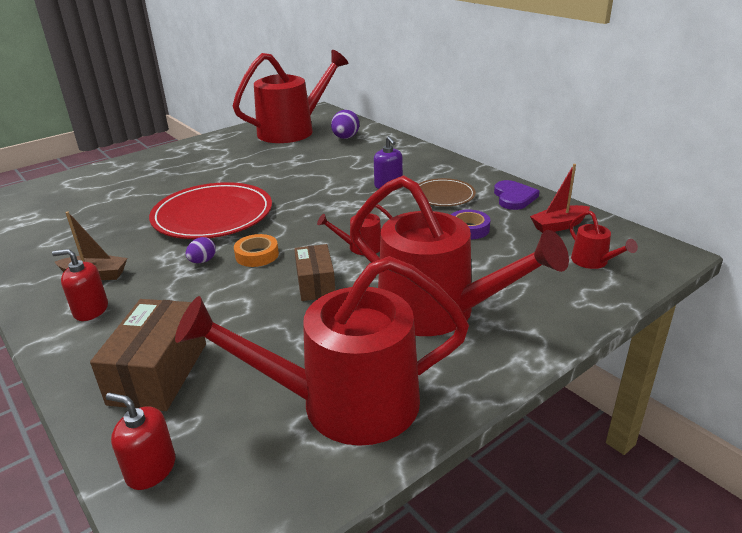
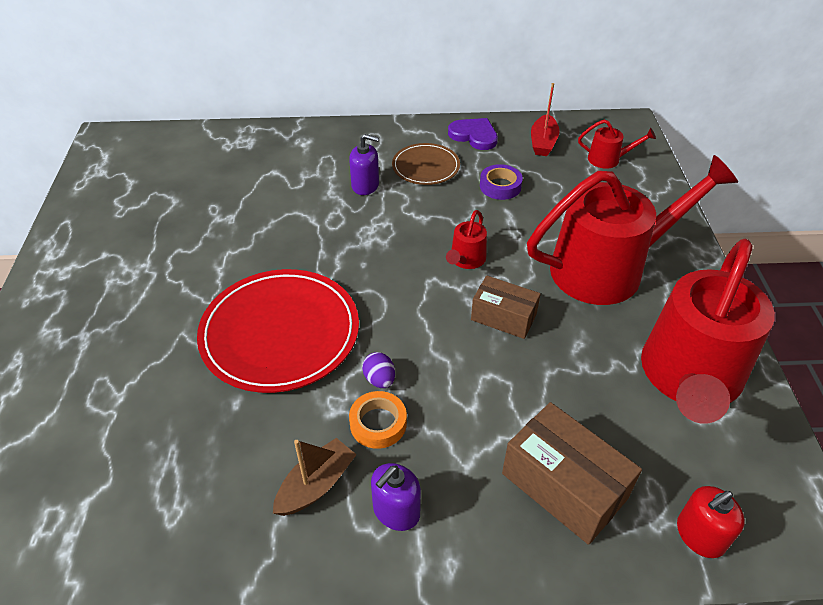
camera: 55 degrees left, 15 degrees up
red soap dispenser [52,249,108,321] -> purple soap dispenser [371,463,421,531]
red watering can [233,50,349,143] -> none
orange tape [234,234,279,267] -> orange tape moved to [349,391,407,449]
purple egg [331,110,359,139] -> none

